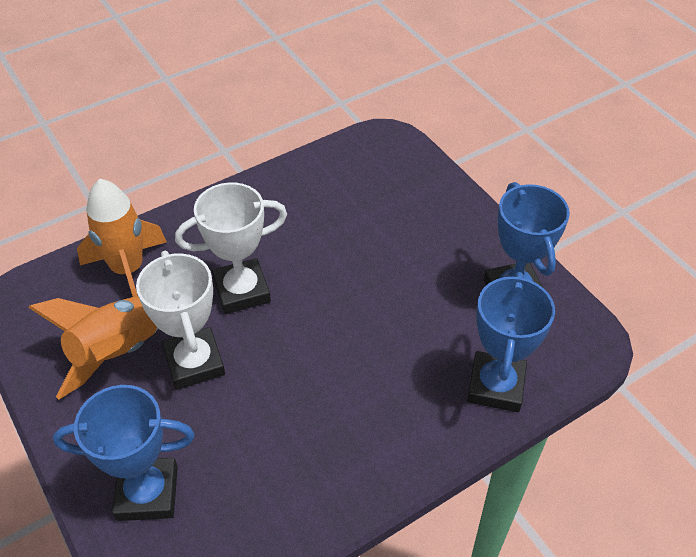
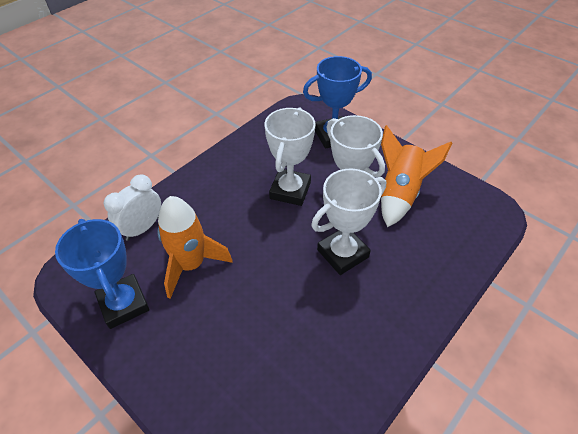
camera: 165 degrees right, 0 degrees up
orange rocket [77,179,167,297] -> orange rocket moved to [157,196,233,299]
blue trophy [467,272,555,412] -> white clock [104,174,161,241]
none -> white trophy [265,107,316,206]

